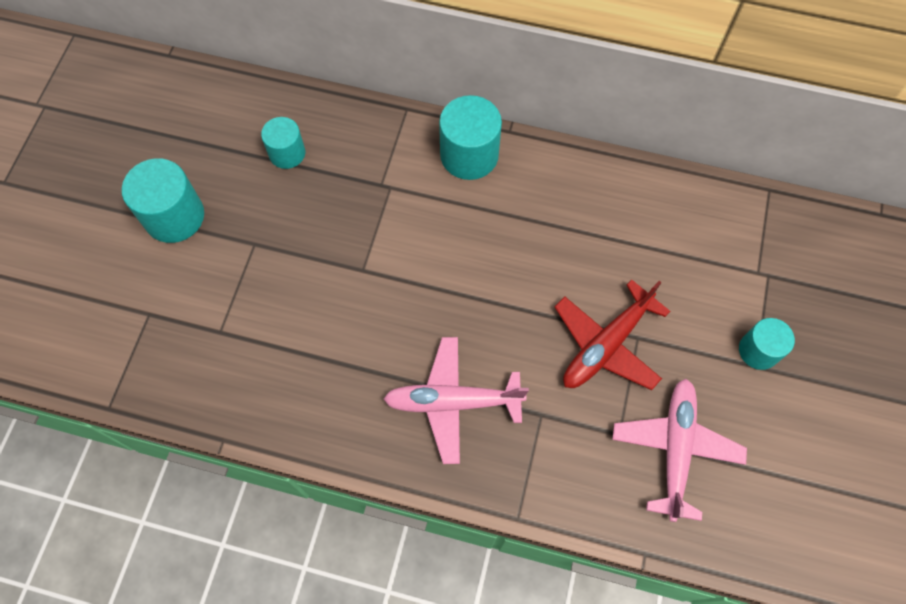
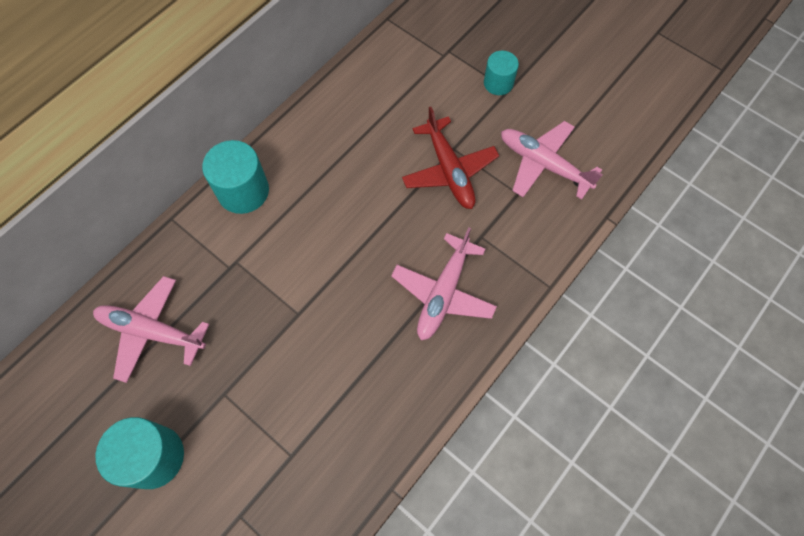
camera: 65 degrees left, 0 degrees up
turquoise cylinder [261,117,305,169] -> pink plane [93,276,209,383]

